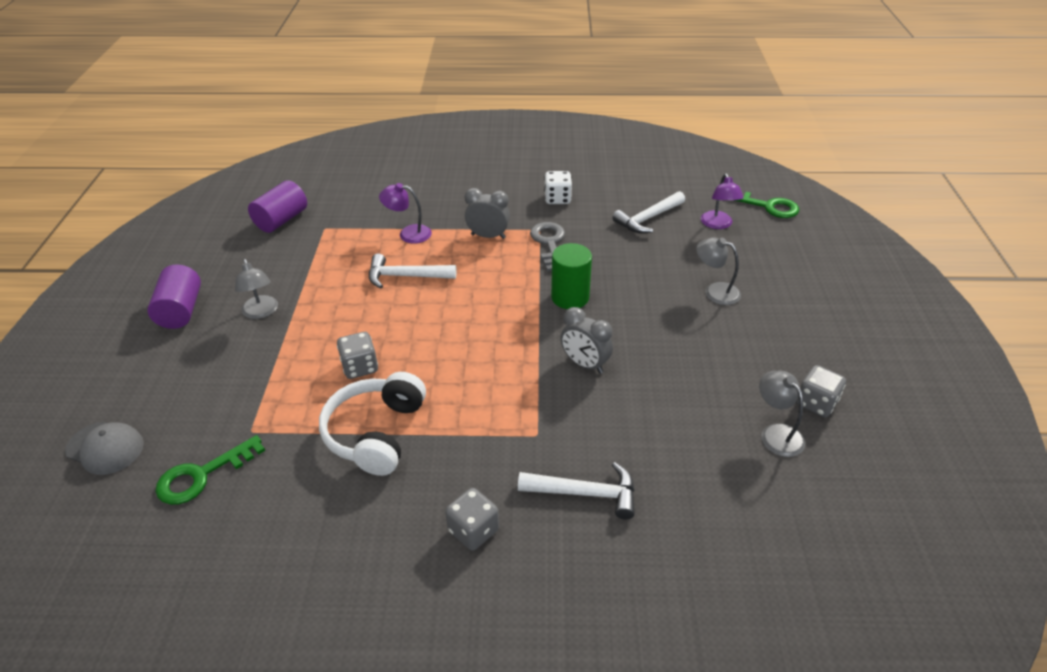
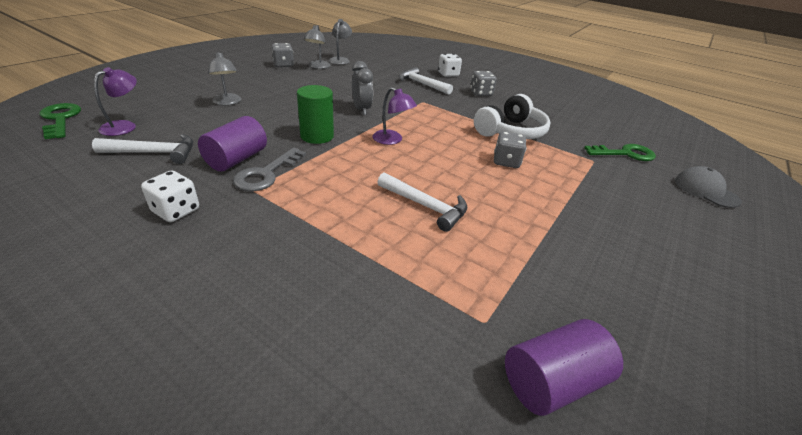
camera: 150 degrees left, 5 degrees down
purple cylinder [147,264,201,329] -> purple cylinder moved to [198,116,267,171]
grey lamp [235,259,278,319] -> grey lamp moved to [329,19,352,65]
purple lamp [379,183,432,244] -> purple lamp moved to [372,87,417,145]
grey clock [465,188,510,239] -> none
none -> white dice [438,54,462,77]

